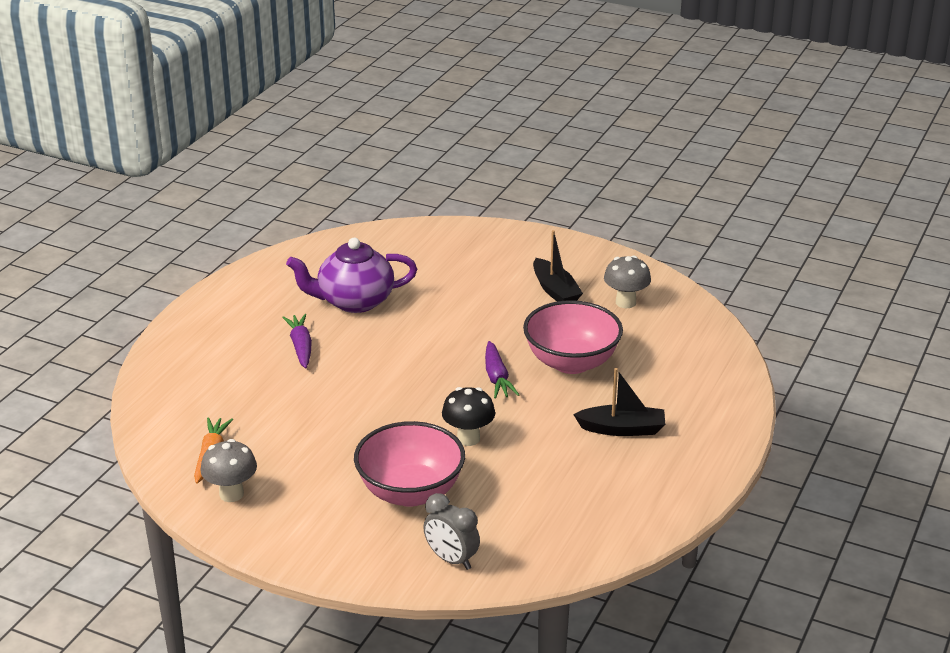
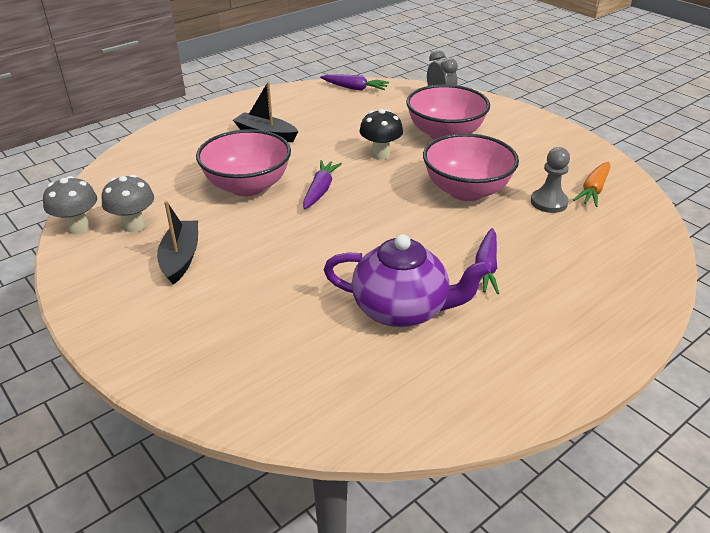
camera: 155 degrees left, 5 degrees up
grey mushroom [200,439,257,502] -> grey mushroom moved to [43,176,97,234]
none -> purple carrot [320,74,389,91]
none -> pink bowl [423,133,519,201]
none -> grey pawn [531,147,570,213]

